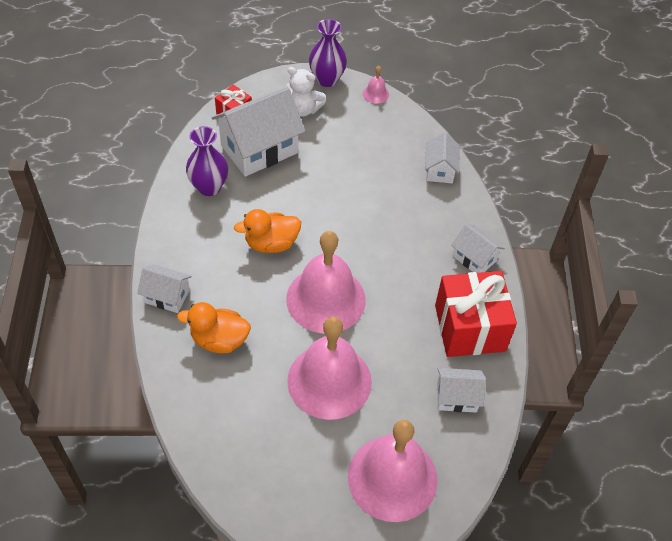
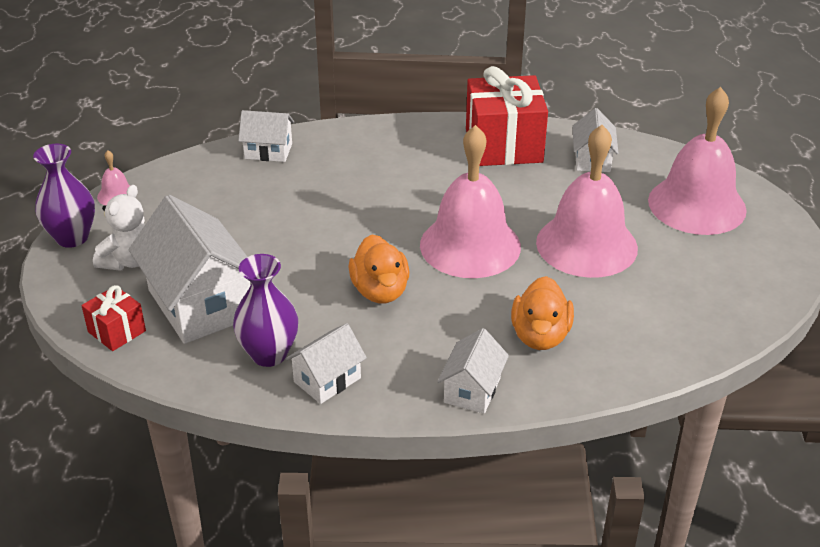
camera: 85 degrees left, 15 degrees down
white house [451,224,505,273] -> white house moved to [285,323,367,404]

